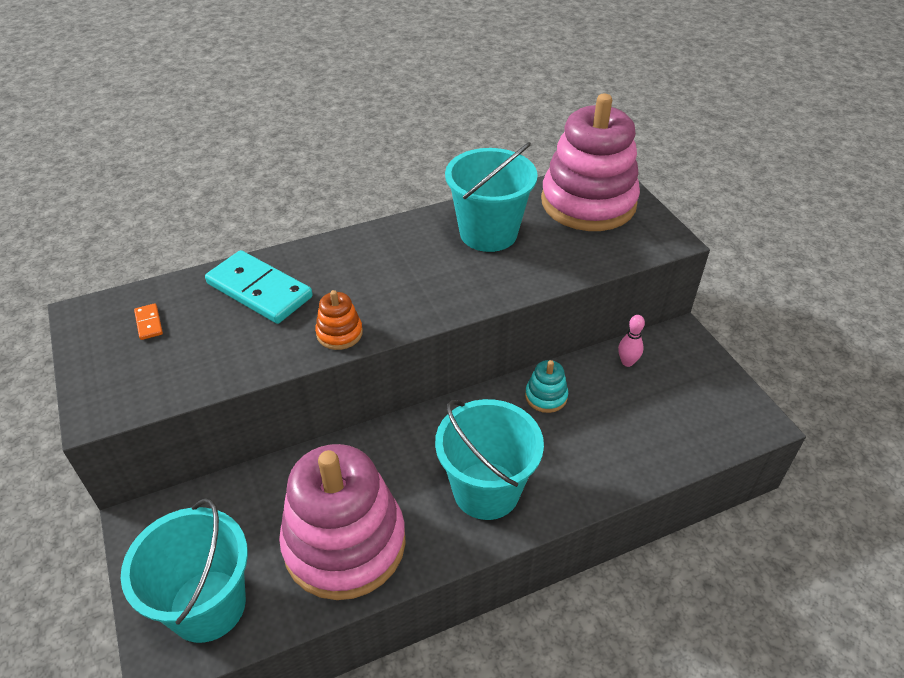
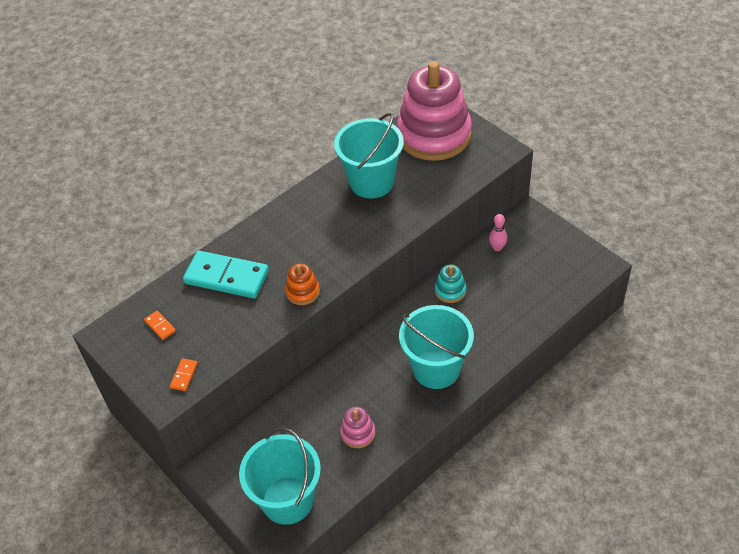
camera: 15 degrees left, 5 degrees up
pink stacking toy [279,444,406,600] -> pink stacking toy [340,407,375,448], size x0.41
none -> orange domino [170,358,198,391]

